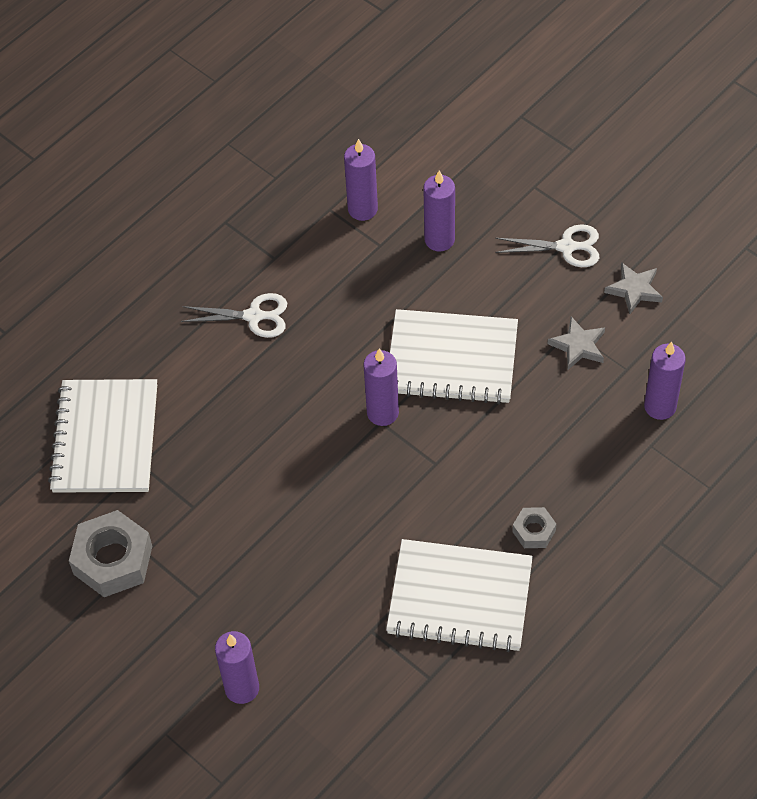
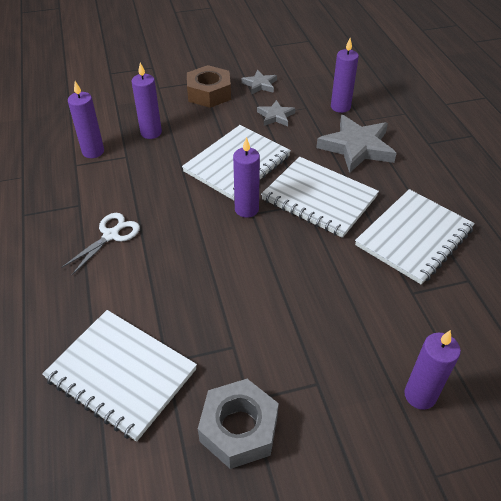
camera: 60 degrees left, 10 degrees down
white scissors [495,224,599,267] -> brown nut [187,65,231,108]
grey nut [512,507,556,548] -> none
none -> white notebook [261,157,379,238]
none -> grey star [316,115,397,173]

